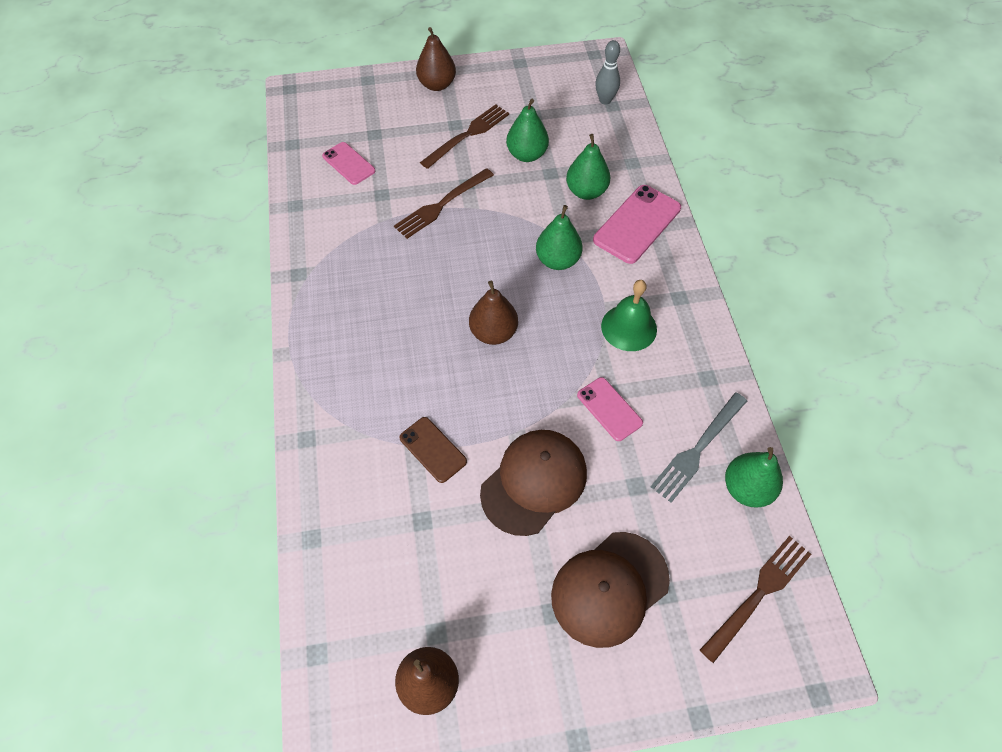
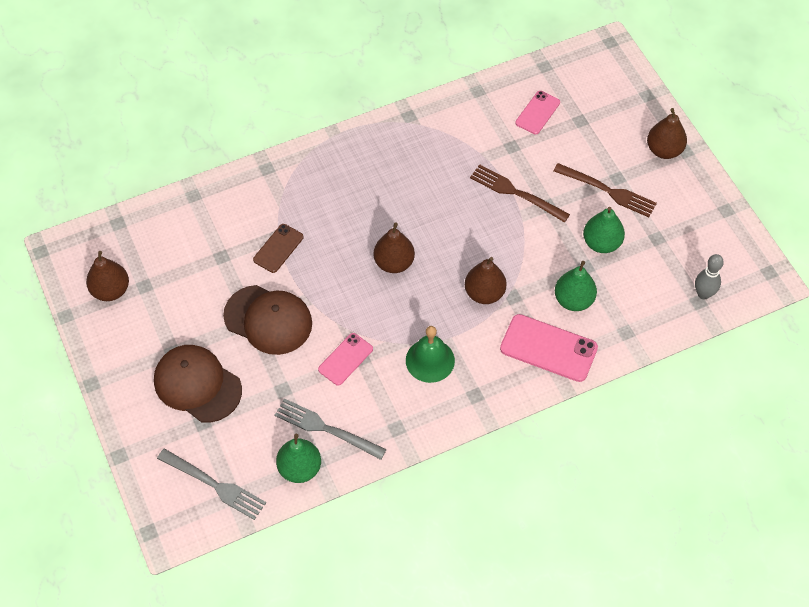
camera: 75 degrees right, 0 degrees up
green pear [536,205,583,270] -> brown pear [465,257,506,304]
brown fork [700,536,811,663] -> grey fork [157,448,266,520]

